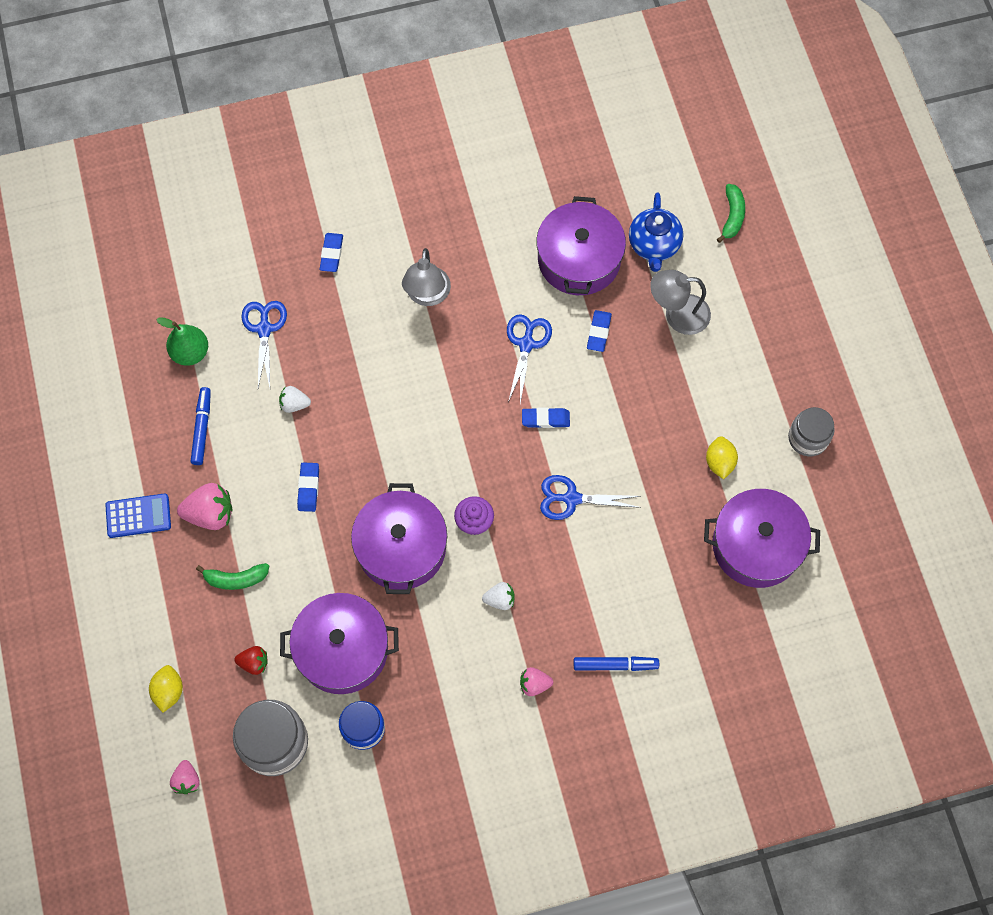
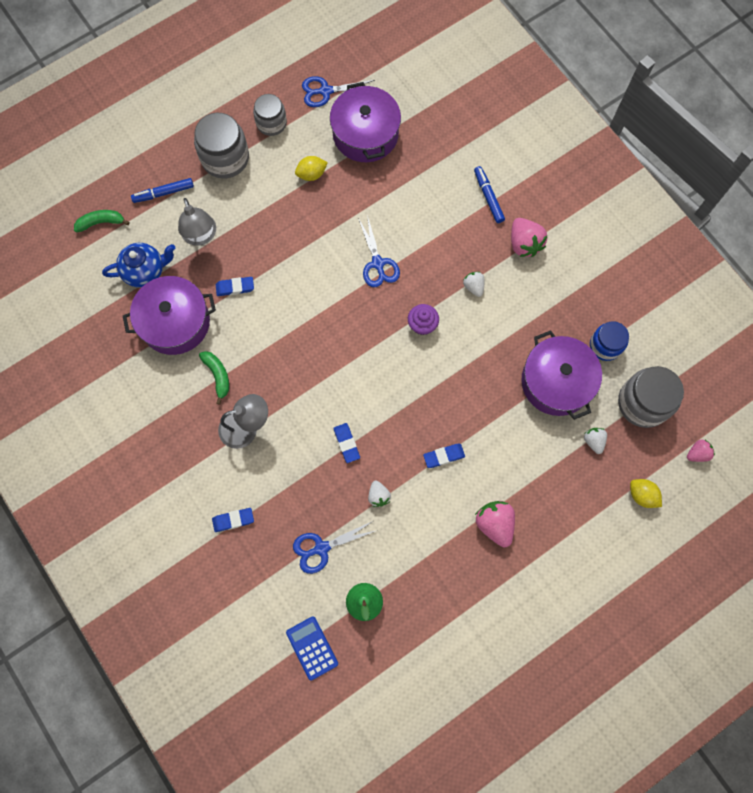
camera: 110 degrees left, 5 degrees up
blue calculator [105,493,171,538] -> blue calculator moved to [286,616,338,681]
yellow lemon [149,665,183,712] -> yellow lemon turned 60 degrees clockwise [630,479,662,508]
blue marker [191,387,211,465] -> blue marker moved to [131,178,194,203]
green banana [196,563,269,590] -> green banana moved to [199,351,229,405]
red strawberry [234,646,268,675] -> white strawberry [584,428,607,454]
purple pot [351,483,447,594] -> none
blue scissors [507,314,552,403] -> blue scissors moved to [302,76,375,107]
pink strawberry [520,667,553,696] -> pink strawberry [511,218,547,257], size x1.70
blue eraser [522,408,570,428] -> blue eraser moved to [333,423,360,463]
none -> grey jar [194,113,249,178]

